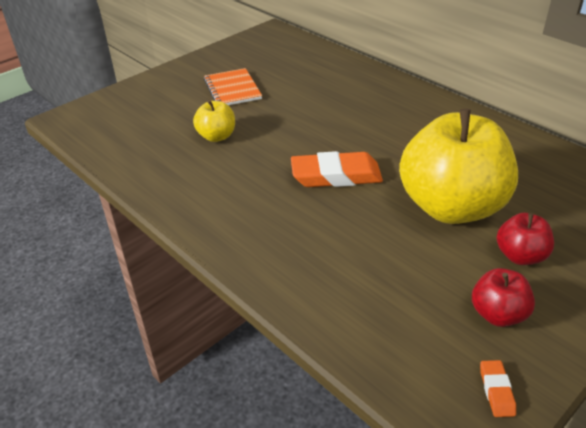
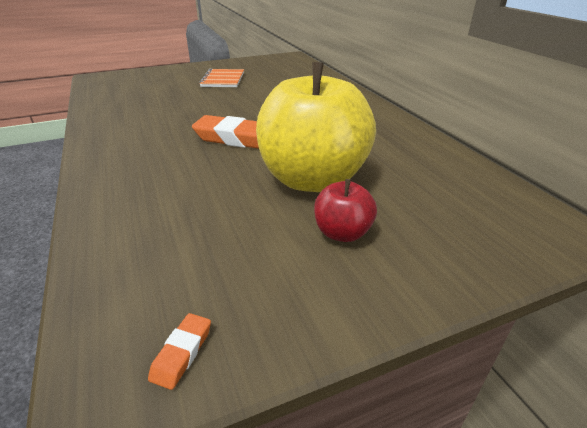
camera: 20 degrees right, 5 degrees down
yellow apple [193,100,235,142] -> none
red apple [472,268,535,327] -> none

